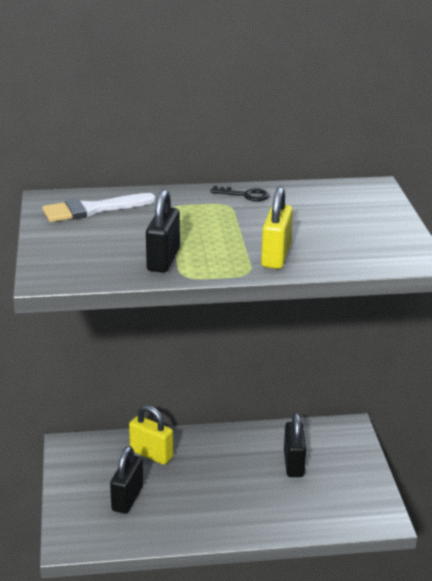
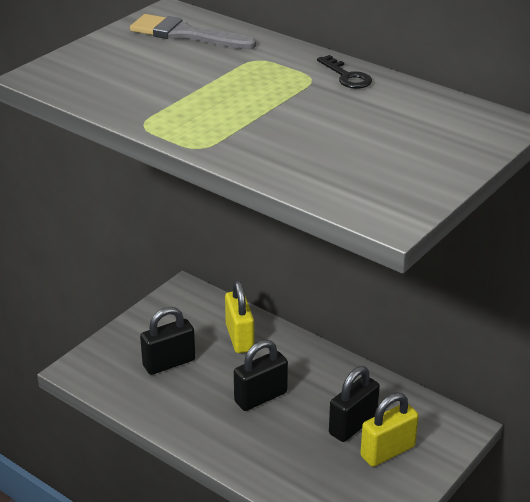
camera: 45 degrees right, 5 degrees up
white brush [42,193,156,222] -> grey brush [130,14,256,49]
black padlock [146,189,180,273] -> black padlock moved to [234,340,288,411]
yellow padlock [261,186,293,269] -> yellow padlock moved to [360,393,419,467]

